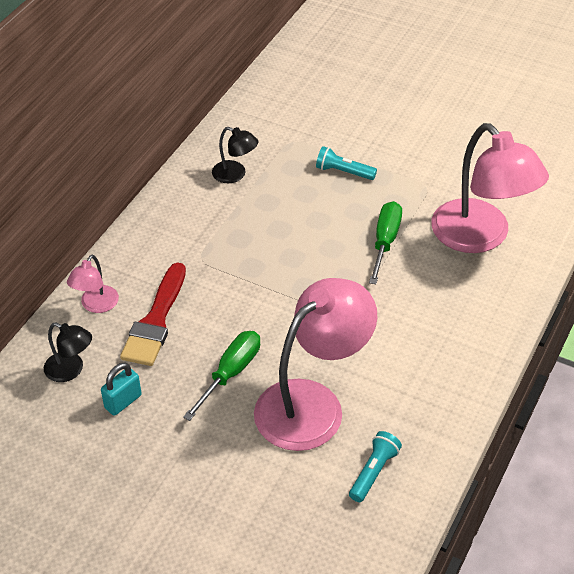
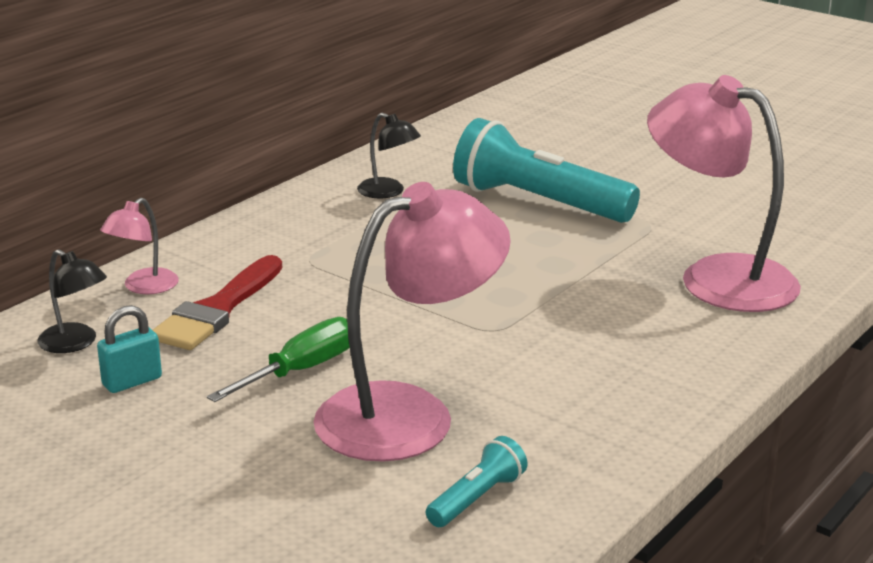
camera: 10 degrees right, 20 degrees down
turquoise flashlight [316,146,377,180] -> turquoise flashlight [453,118,640,223], size x2.20
green screwdriver [369,201,402,284] -> none
pink lamp [431,123,549,253] -> pink lamp turned 150 degrees clockwise [647,75,801,312]

